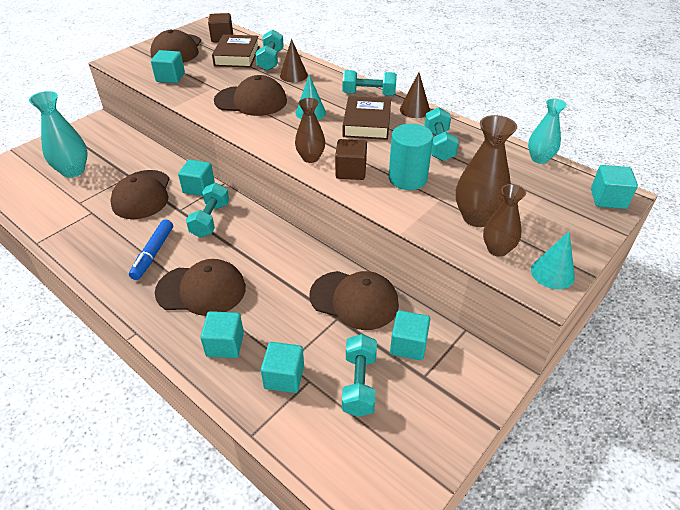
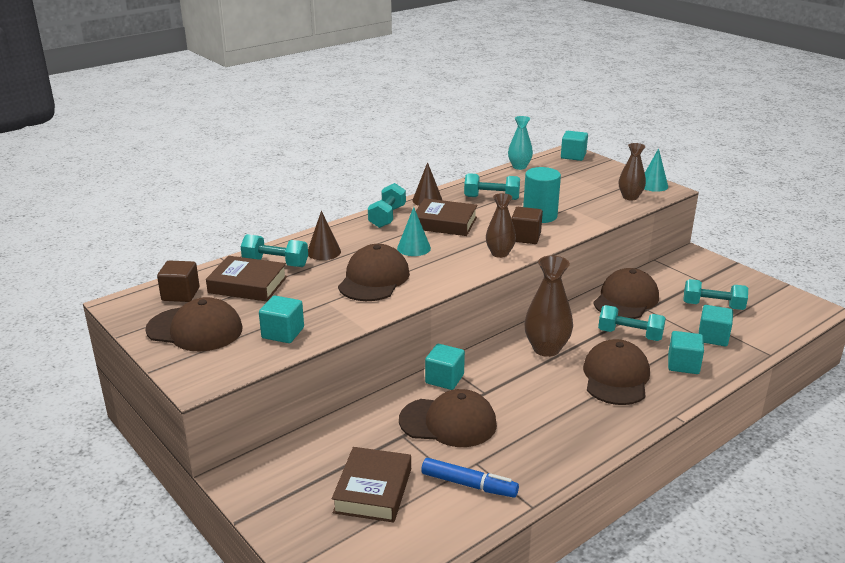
camera: 80 degrees left, 15 degrees down
turquoise vase [29,91,88,178] -> brown book [332,447,411,522]
blue marker [129,219,173,280] -> blue marker moved to [421,458,519,498]
turquoise dumbbell [186,183,229,238] -> turquoise dumbbell moved to [598,305,666,341]
turquoise cube [390,310,430,360] -> none
brown vase [456,115,517,227] -> brown vase moved to [524,256,573,357]

